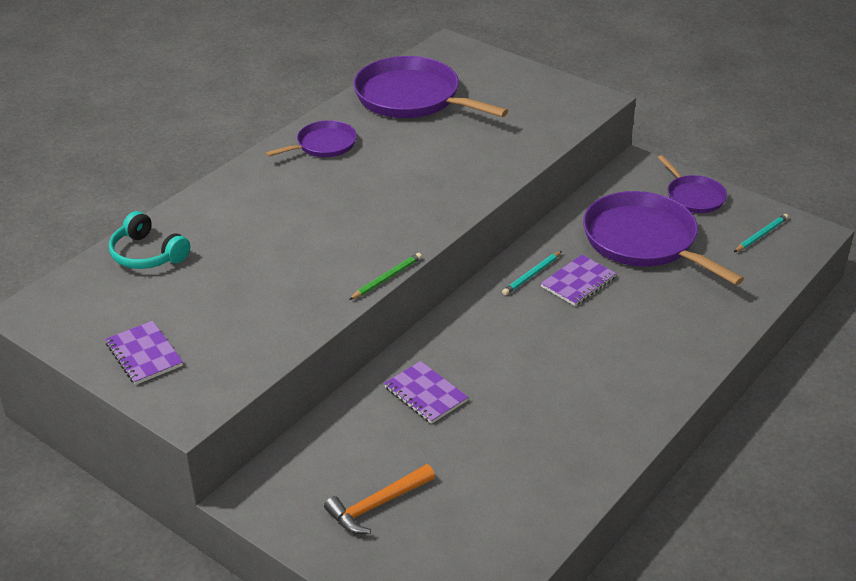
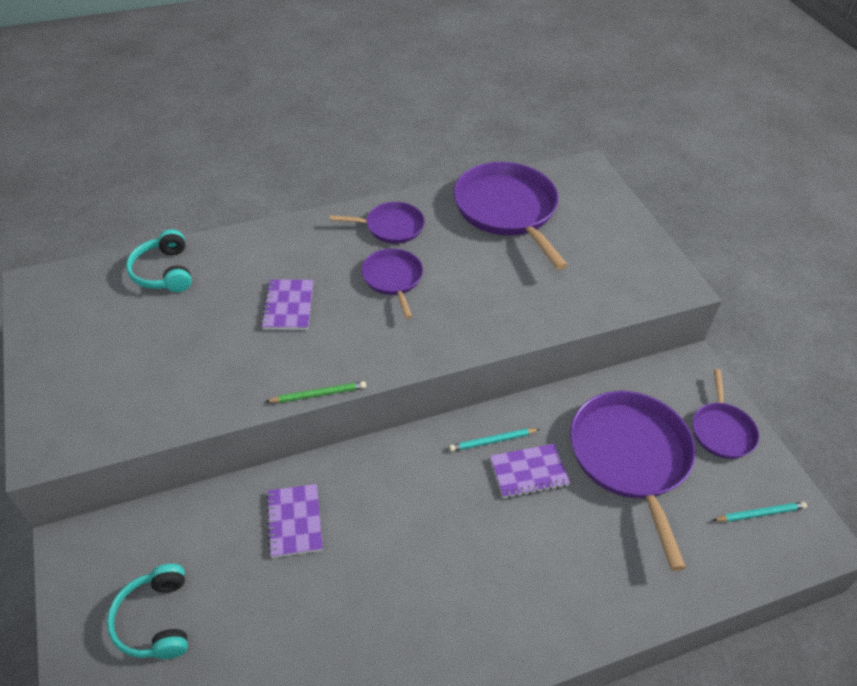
camera: 30 degrees right, 10 degrees up
purple notebook [105,321,183,385] -> purple notebook moved to [261,279,313,330]
orange hammer [324,464,435,534] -> turquoise headphones [107,564,188,659]
none -> purple pan [361,248,423,318]

